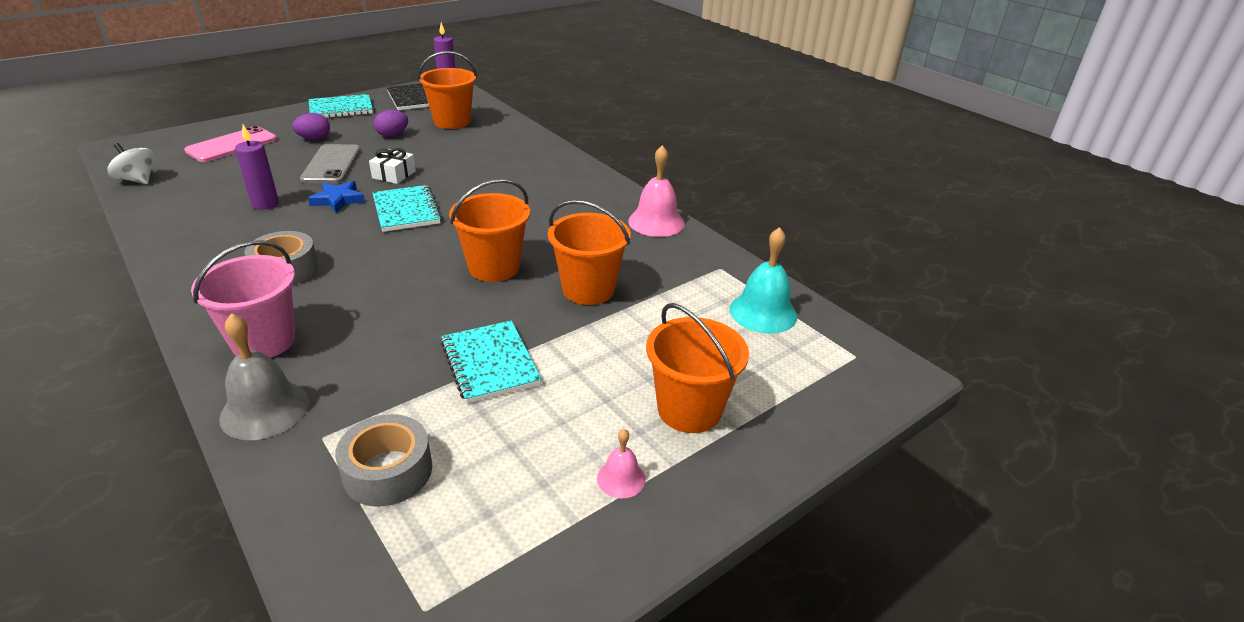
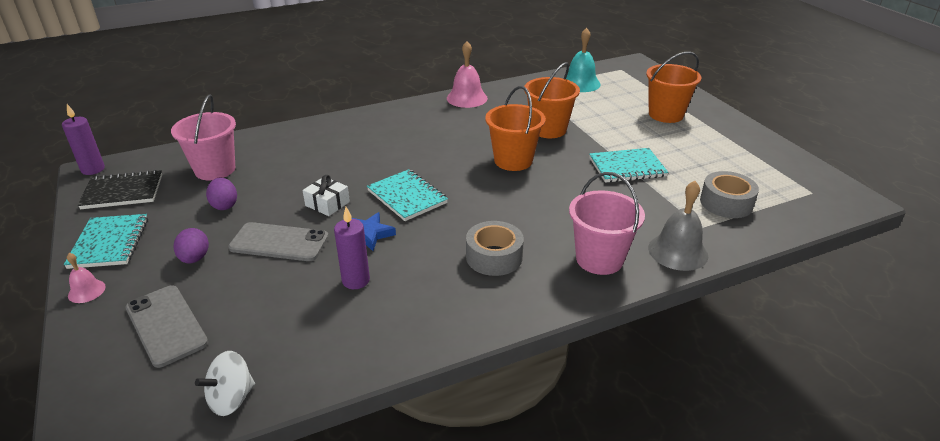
camera: 75 degrees left, 0 degrees up
pink phone [184,126,277,162] -> grey phone [125,286,208,368]
turquoise notebook [372,185,442,232] -> turquoise notebook turned 60 degrees clockwise [367,169,448,221]
orange bucket [418,51,477,129] -> pink bucket [171,94,236,180]
pink bell [597,429,646,498] -> pink bell moved to [67,253,106,303]

